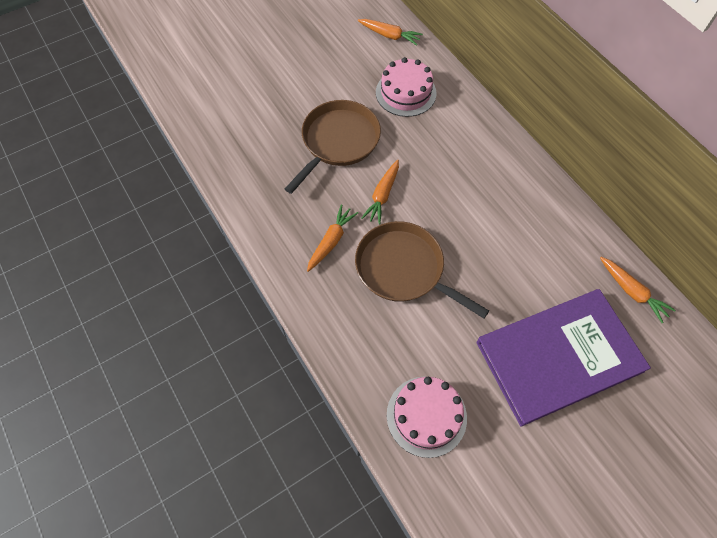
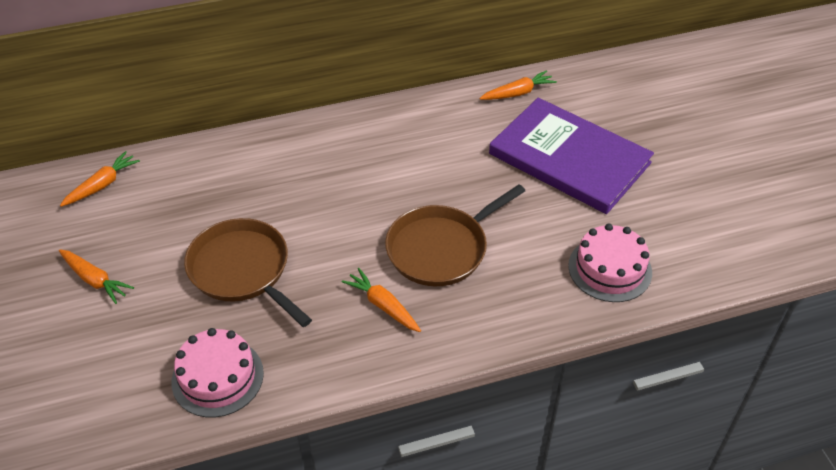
camera: 75 degrees left, 15 degrees down
orange carrot [362,159,399,224] -> orange carrot moved to [59,250,134,304]
pink cake [376,57,437,117] -> pink cake moved to [171,328,264,418]
purple book [477,289,651,427] -> purple book turned 45 degrees counterclockwise [489,98,654,214]

